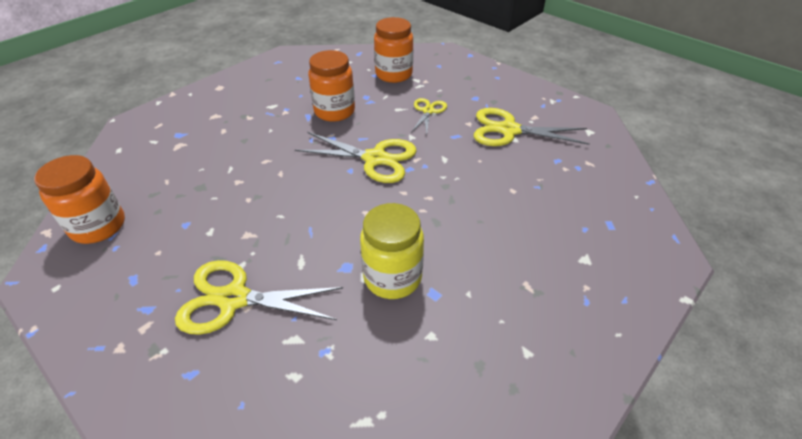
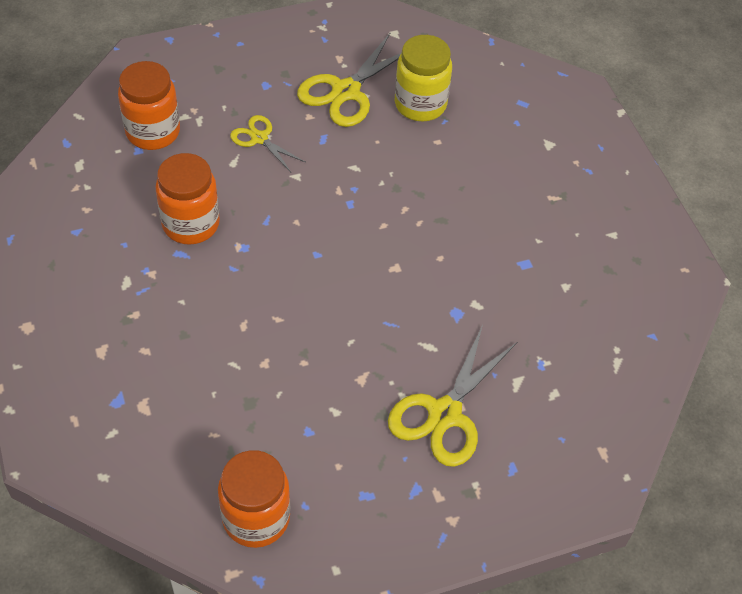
camera: 65 degrees left, 10 degrees up
yellow scissors [295,132,417,183] -> none
yellow jar [360,203,424,299] -> yellow jar moved to [395,35,452,122]

